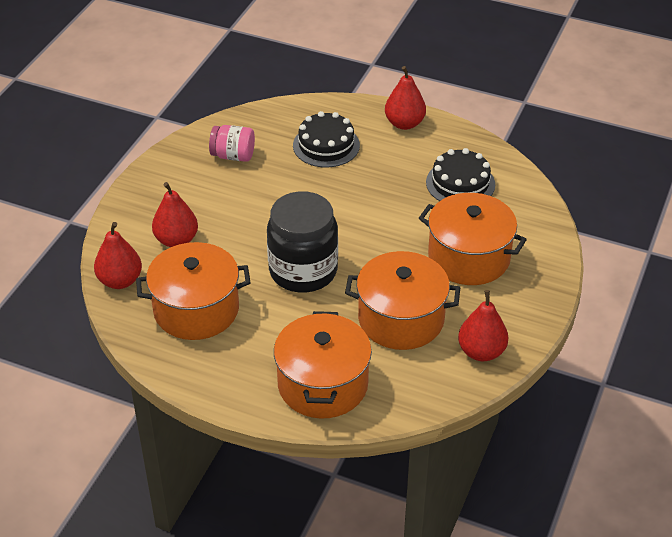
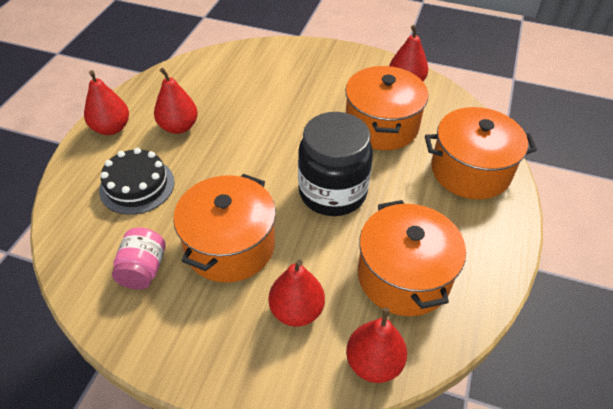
camera: 95 degrees left, 5 degrees up
orange pot [419,193,527,285] -> orange pot moved to [173,174,276,283]
black cake [426,148,495,201] -> none
none -> red pear [154,68,198,134]

